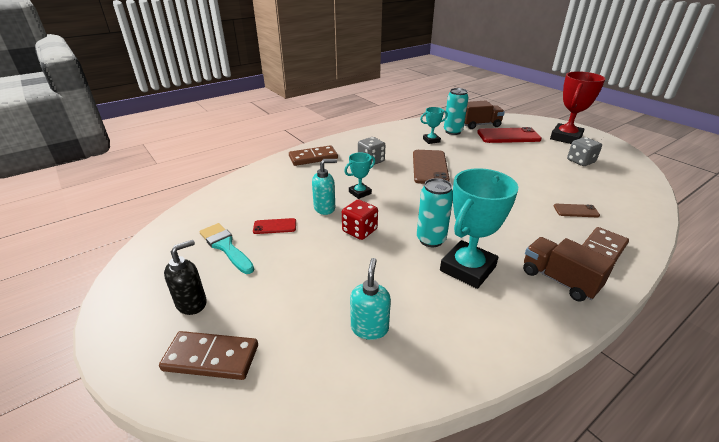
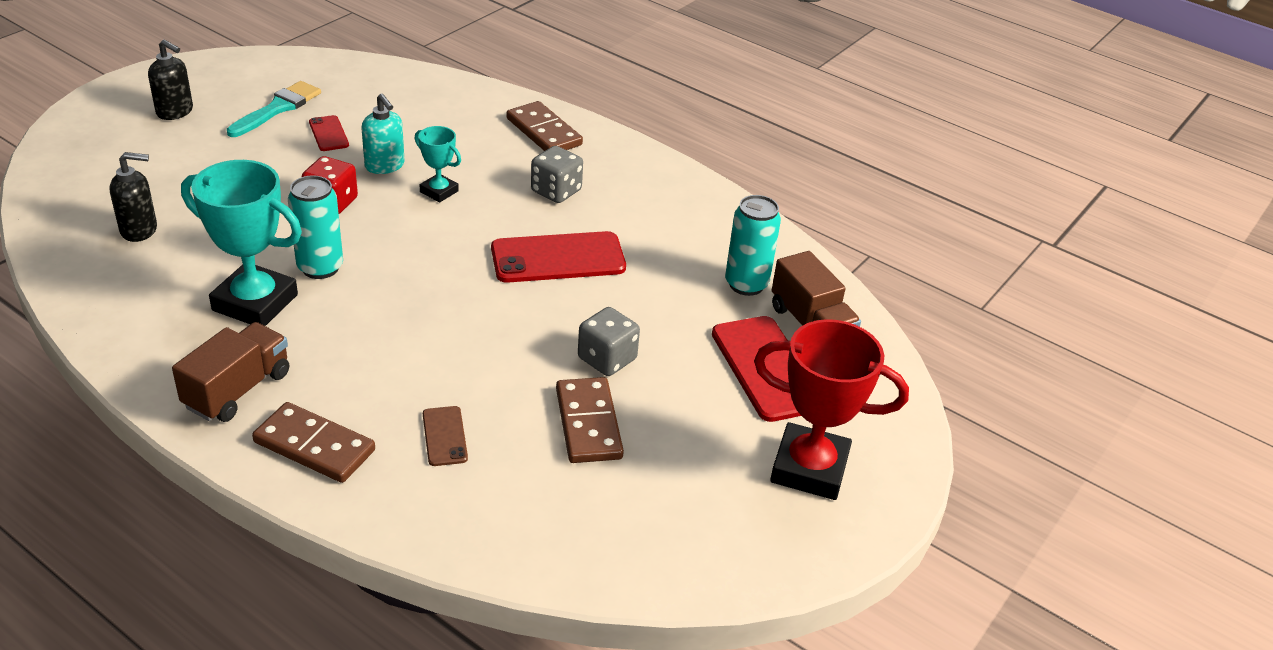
camera: 70 degrees right, 5 degrees up
brown domino [159,331,258,380] -> brown domino moved to [556,377,624,463]
turquoise soap dispenser [350,258,391,340] -> black soap dispenser [110,152,157,242]
brown phone [413,150,450,184] -> red phone [491,231,626,283]
turquoise trophy [420,107,448,144] -> none
grey dice [567,137,602,166] -> grey dice moved to [578,307,640,376]

